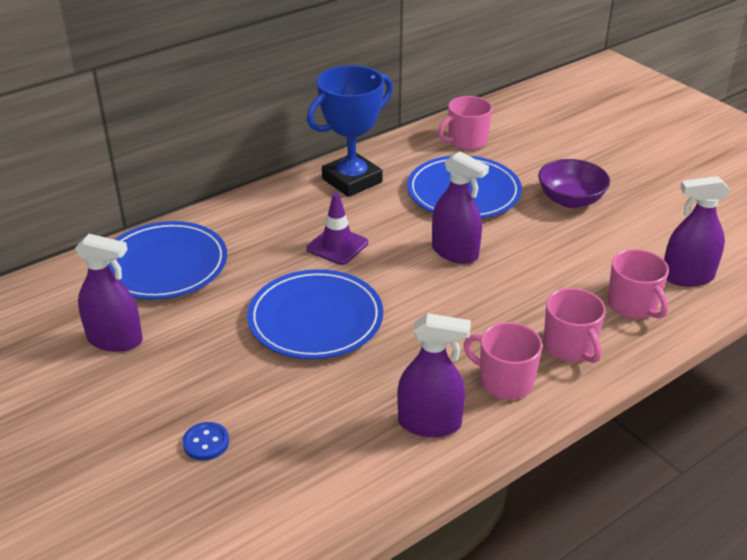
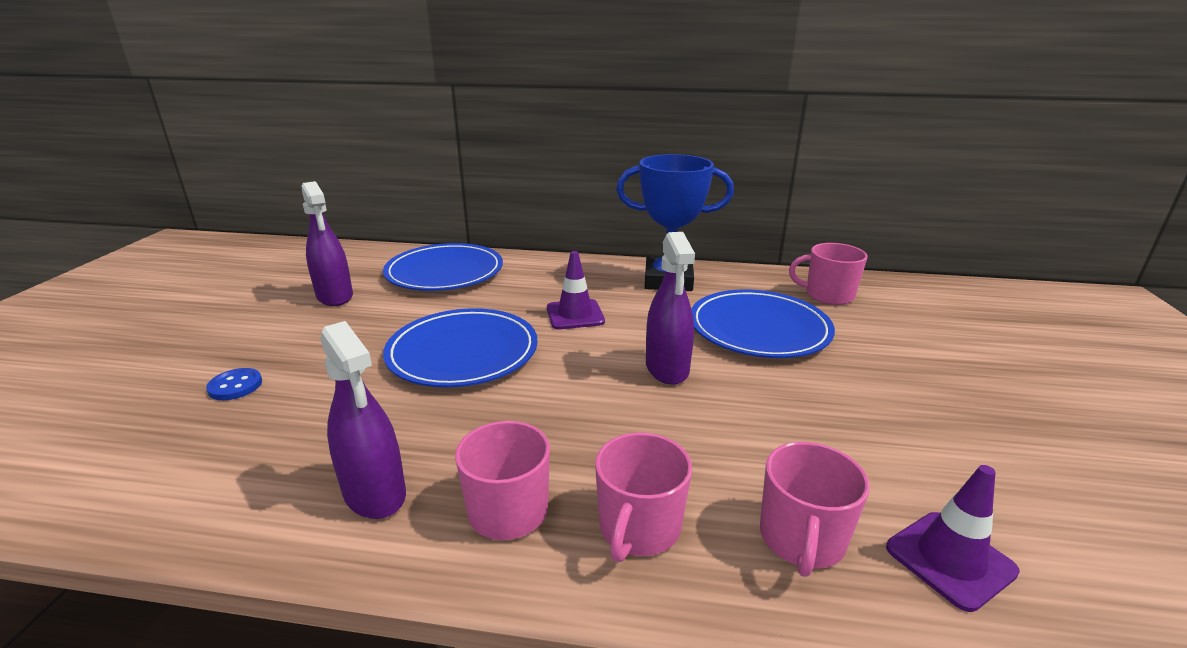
camera: 45 degrees right, 10 degrees down
purple bowl [538,159,610,208] -> none
purple spray bottle [664,176,730,287] -> purple traffic cone [886,465,1020,612]

